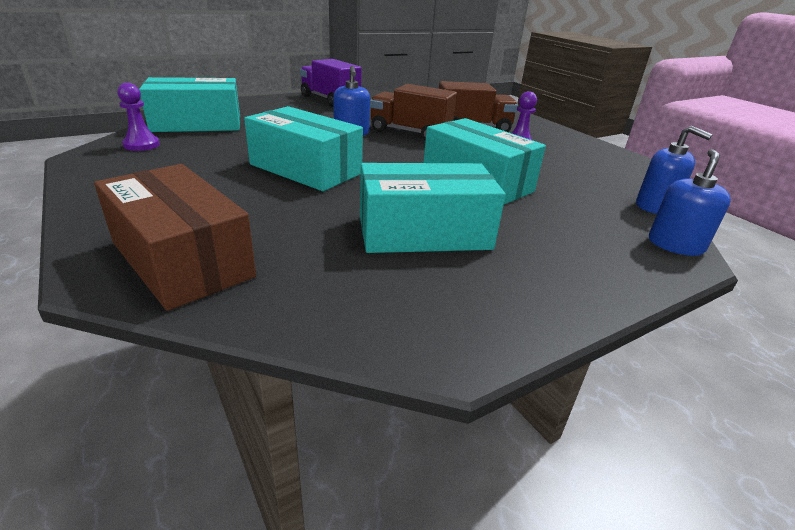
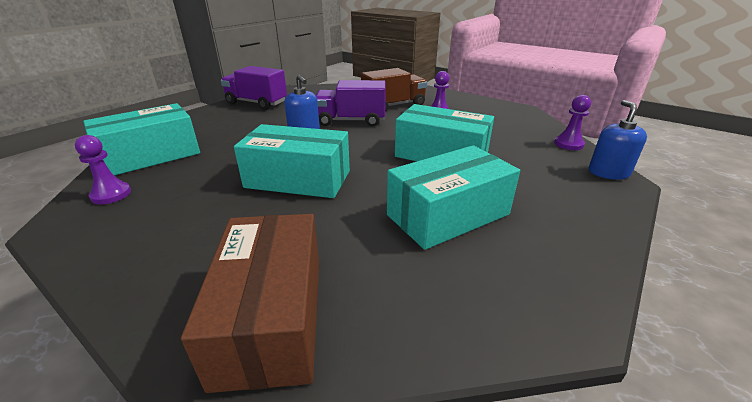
camera: 20 degrees left, 0 degrees up
brown box [94,164,256,311] -> brown box turned 60 degrees clockwise [181,214,319,393]
brown truck [370,84,457,141] -> purple truck [316,80,386,127]
blue soap dispenser [636,126,713,214] -> purple pawn [554,95,591,150]

